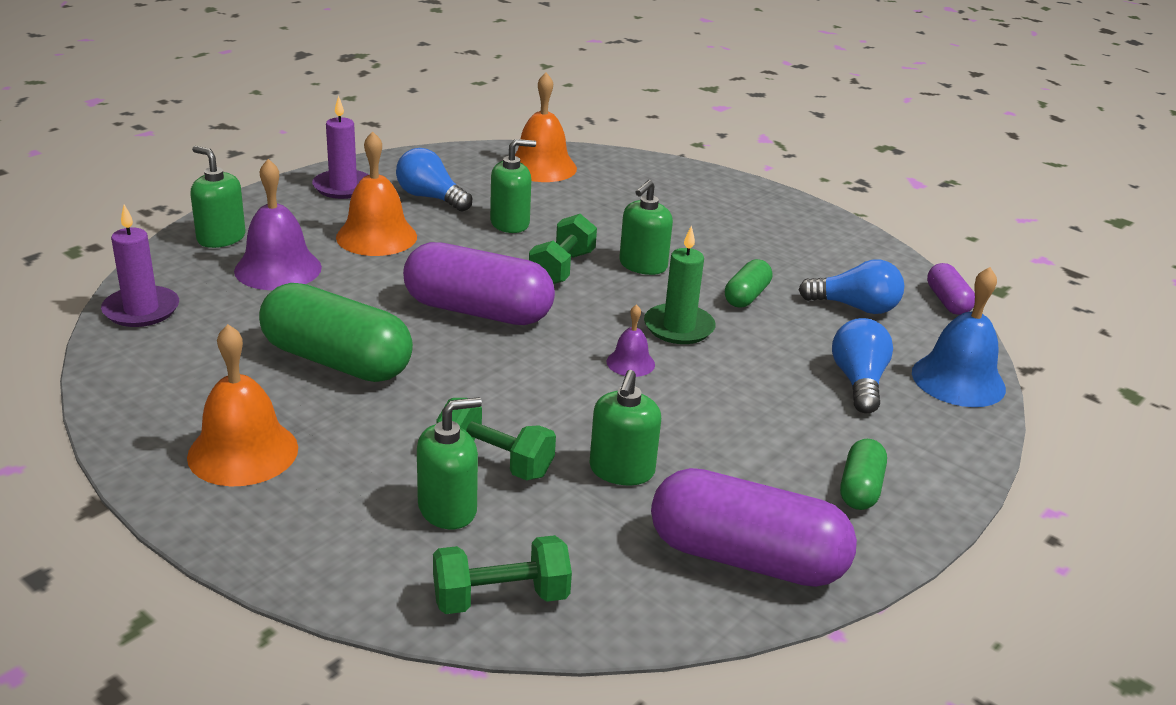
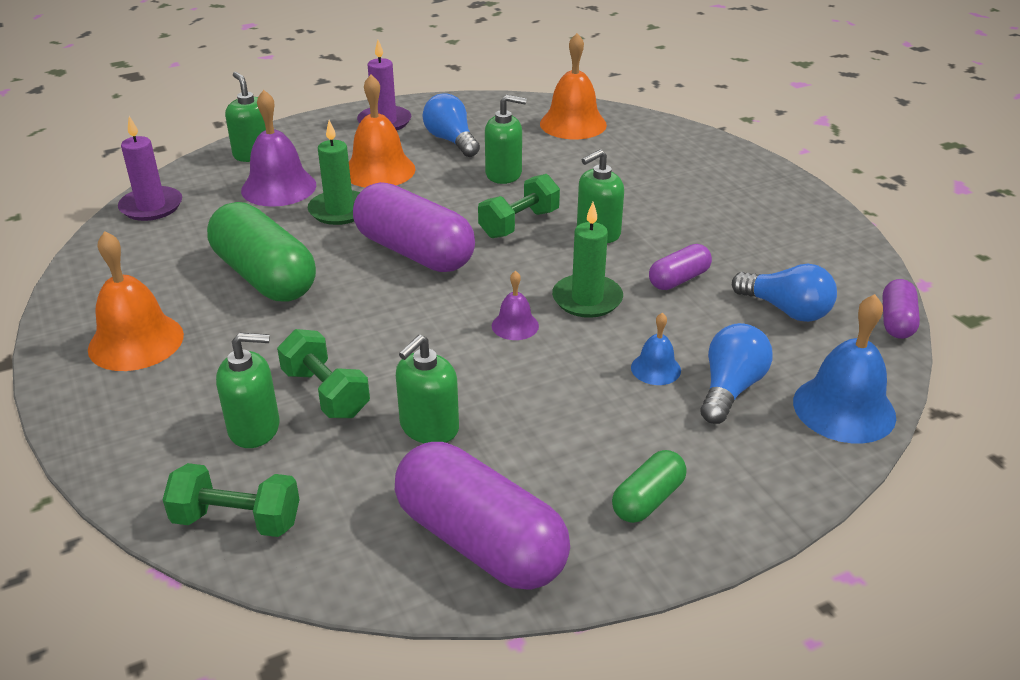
camera: 25 degrees right, 5 degrees up
green capsule [725,259,772,308] -> purple capsule [649,244,712,290]
none -> green candle [308,120,360,225]
none -> blue bell [631,313,681,385]

